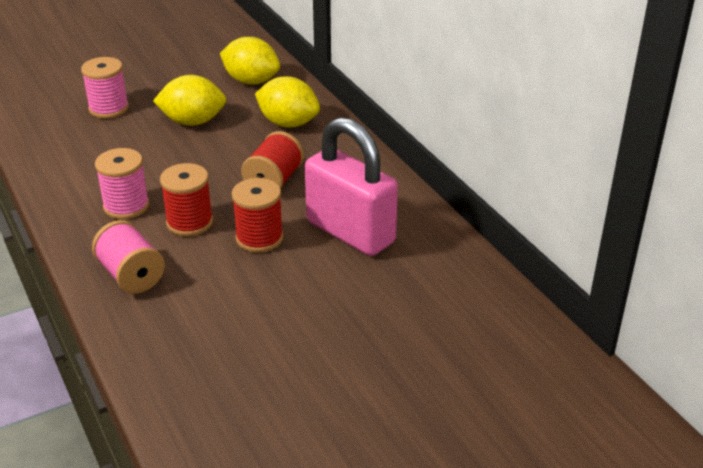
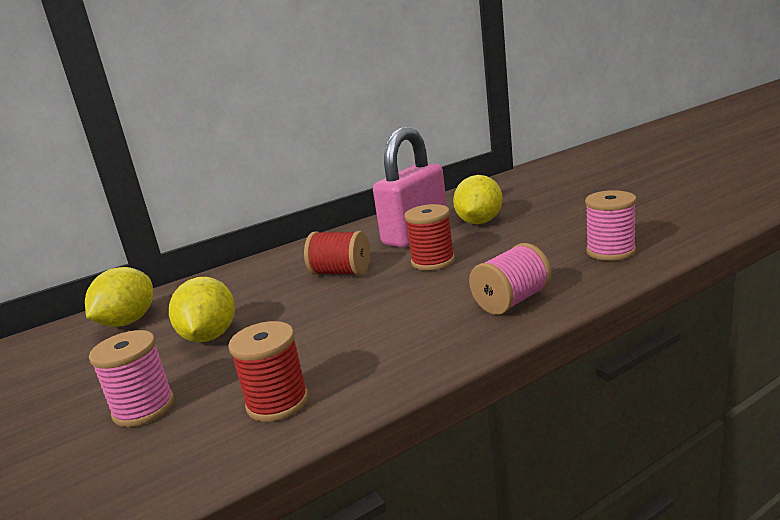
camera: 90 degrees left, 15 degrees down
pink spool [95,148,149,219] -> pink spool moved to [585,190,636,261]
red spool [160,163,213,236] -> red spool moved to [228,321,308,422]
yellow lemon [255,76,320,128] -> yellow lemon moved to [453,175,503,224]

